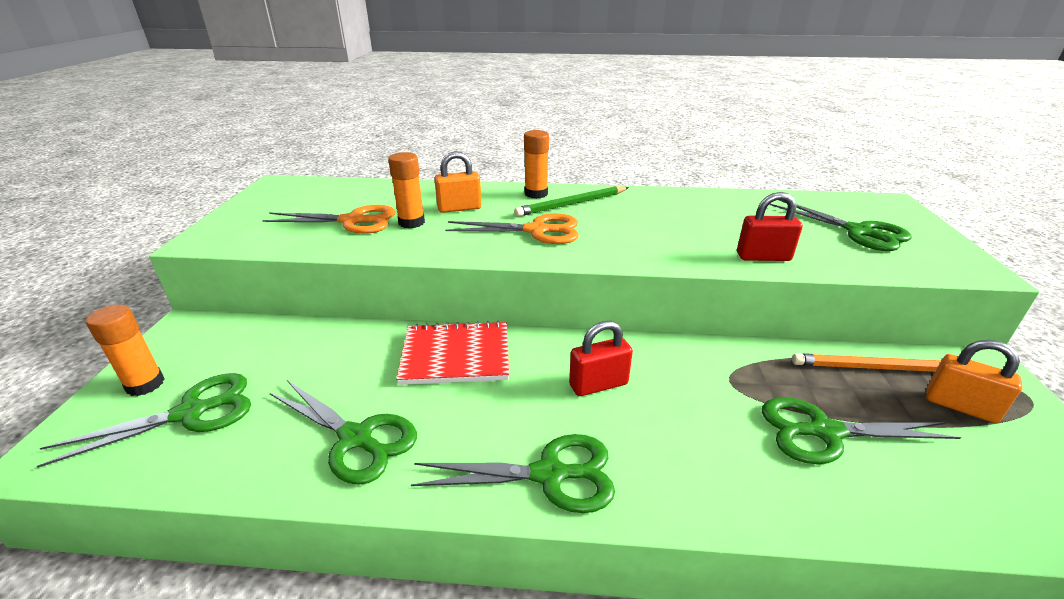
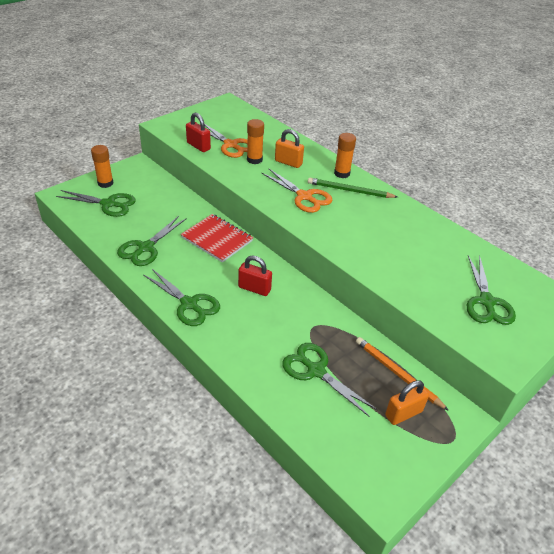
camera: 40 degrees right, 10 degrees up
green scissors [270,380,417,485] -> green scissors turned 45 degrees clockwise [117,216,187,266]
red padlock [737,192,803,261] -> red padlock moved to [186,113,211,152]
orange padlock [926,340,1023,423] -> orange padlock turned 75 degrees clockwise [385,380,429,425]

